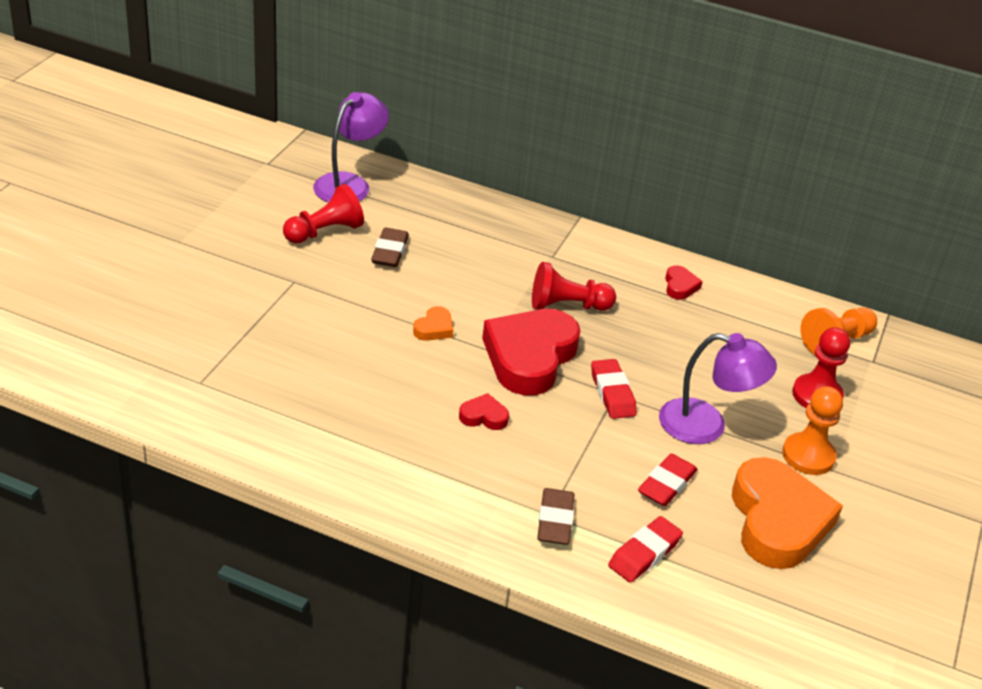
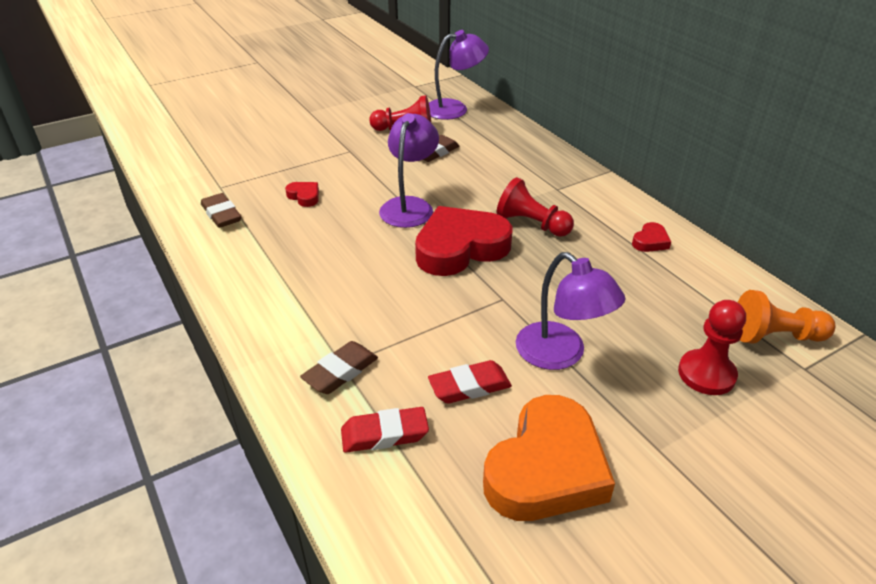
camera: 40 degrees right, 0 degrees up
orange heart [413,306,453,341] -> purple lamp [379,113,439,228]
red heart [459,393,509,430] -> red heart moved to [285,182,319,207]
red eraser [591,359,637,419] -> none
orange pawn [782,386,843,475] -> none
none -> brown eraser [201,193,241,228]

